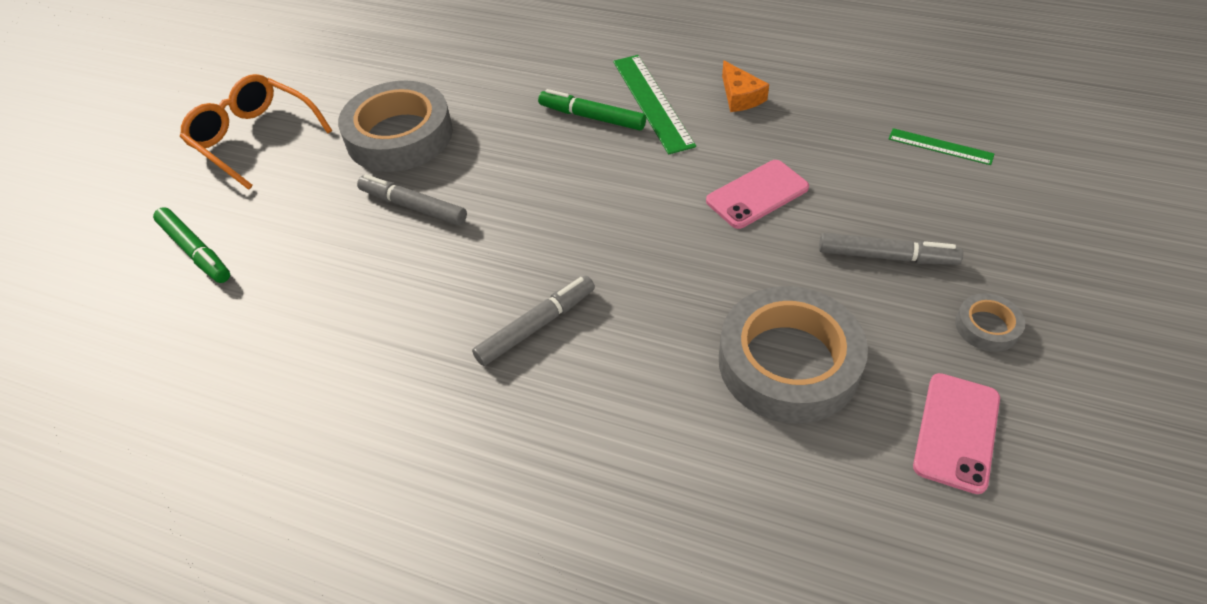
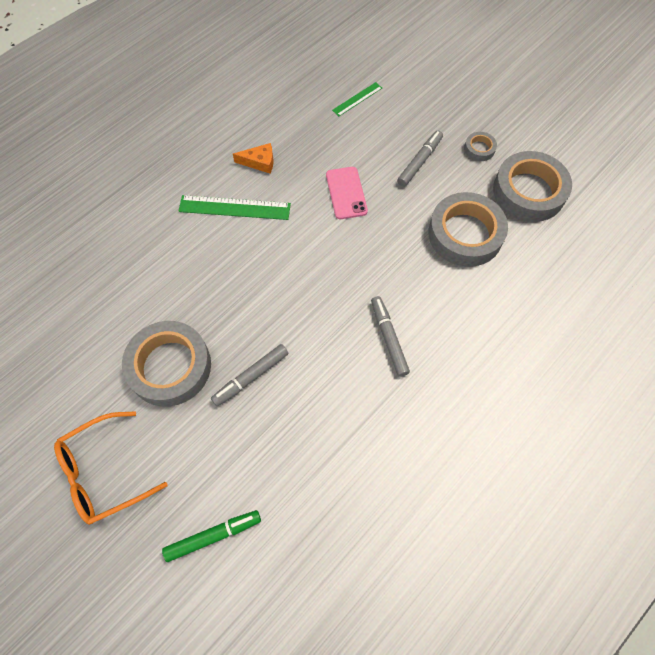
camera: 70 degrees left, 15 degrees up
green marker [538,89,646,130] -> none
pink phone [913,373,1000,494] -> grey tape [493,151,572,222]

